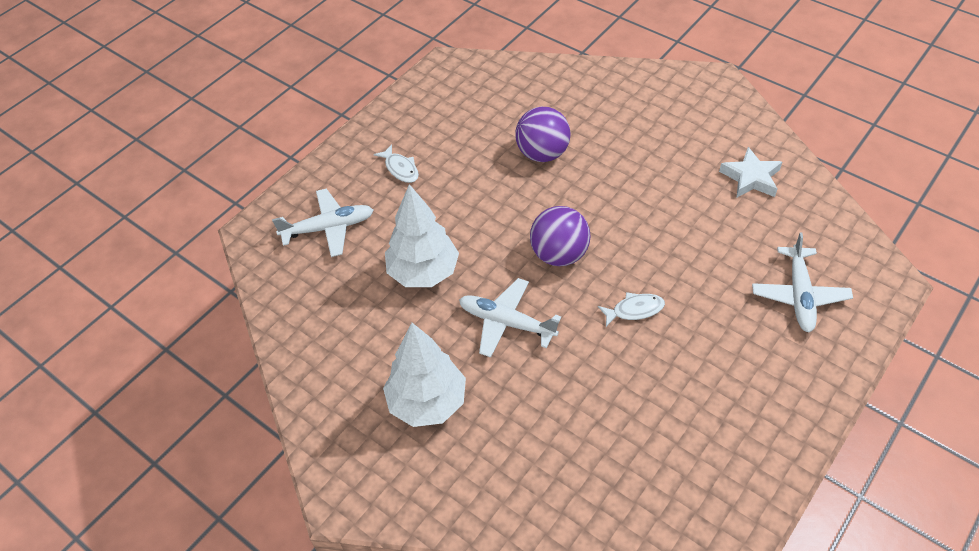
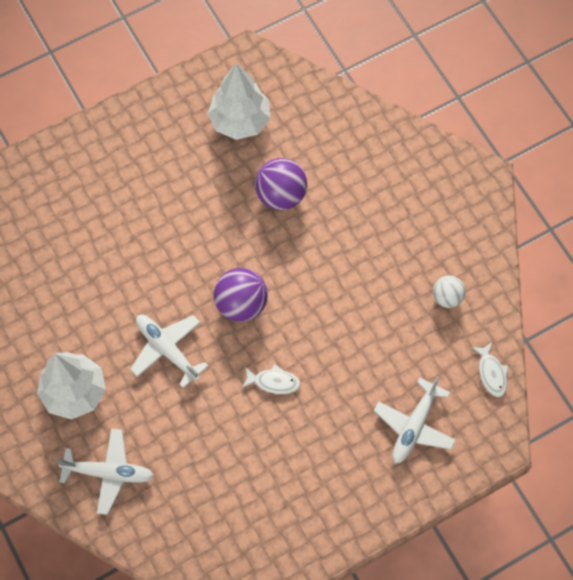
camera: 20 degrees right, 15 degrees up
white plane [272,188,374,257] -> white plane moved to [56,428,154,515]
white fish [374,144,419,183] -> white fish moved to [471,342,508,397]
white tree [385,184,459,287] -> white tree moved to [208,63,271,140]
white star [719,147,782,198] -> white ball [433,275,465,308]

